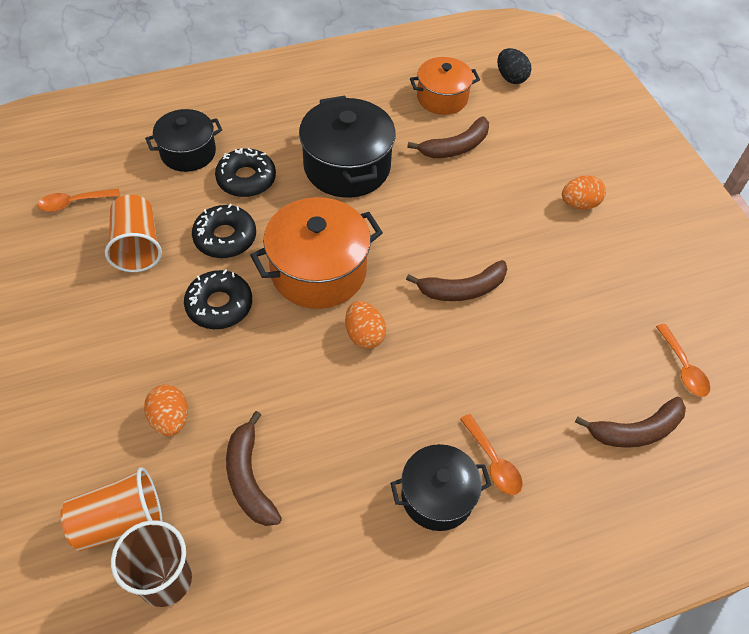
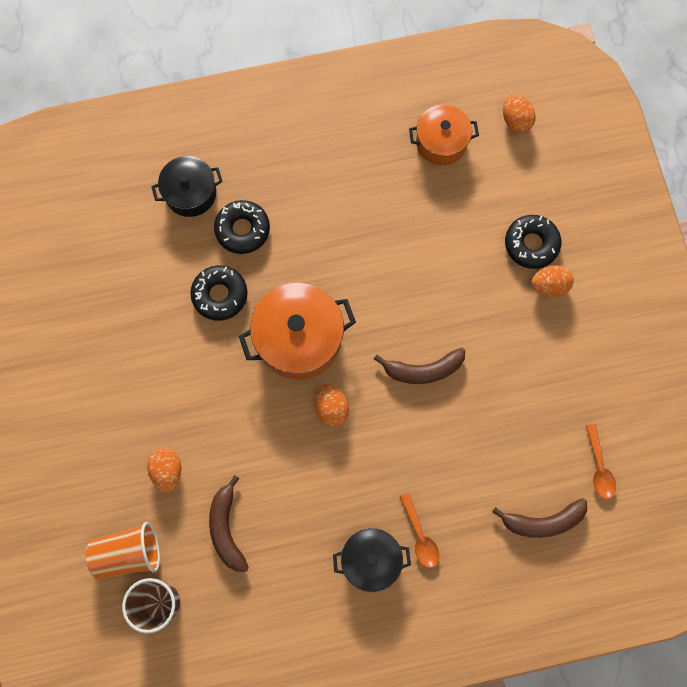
camera: 10 degrees right, 20 degrees up
orange spoon [37,189,120,212] -> none
orange cup [105,195,162,272] -> none
black donut [184,269,252,329] -> black donut moved to [505,215,561,269]
black pot [299,95,396,198] -> none
brown banana [407,117,489,158] -> none
black egg [498,48,531,84] -> orange egg [503,94,536,133]

